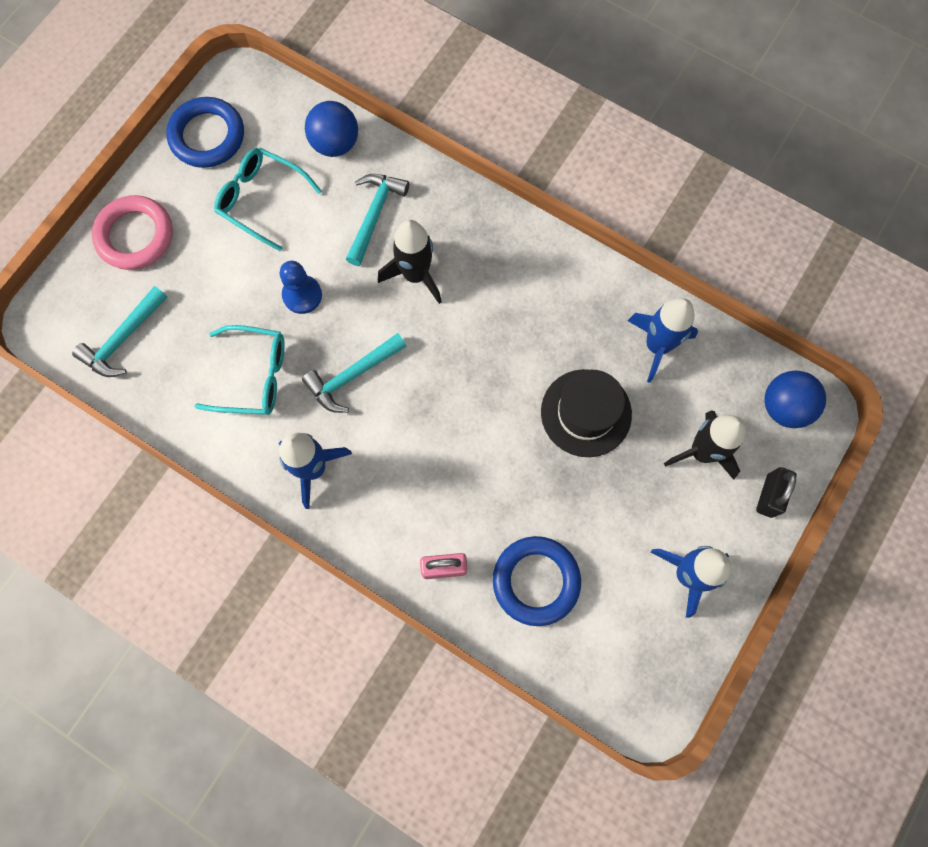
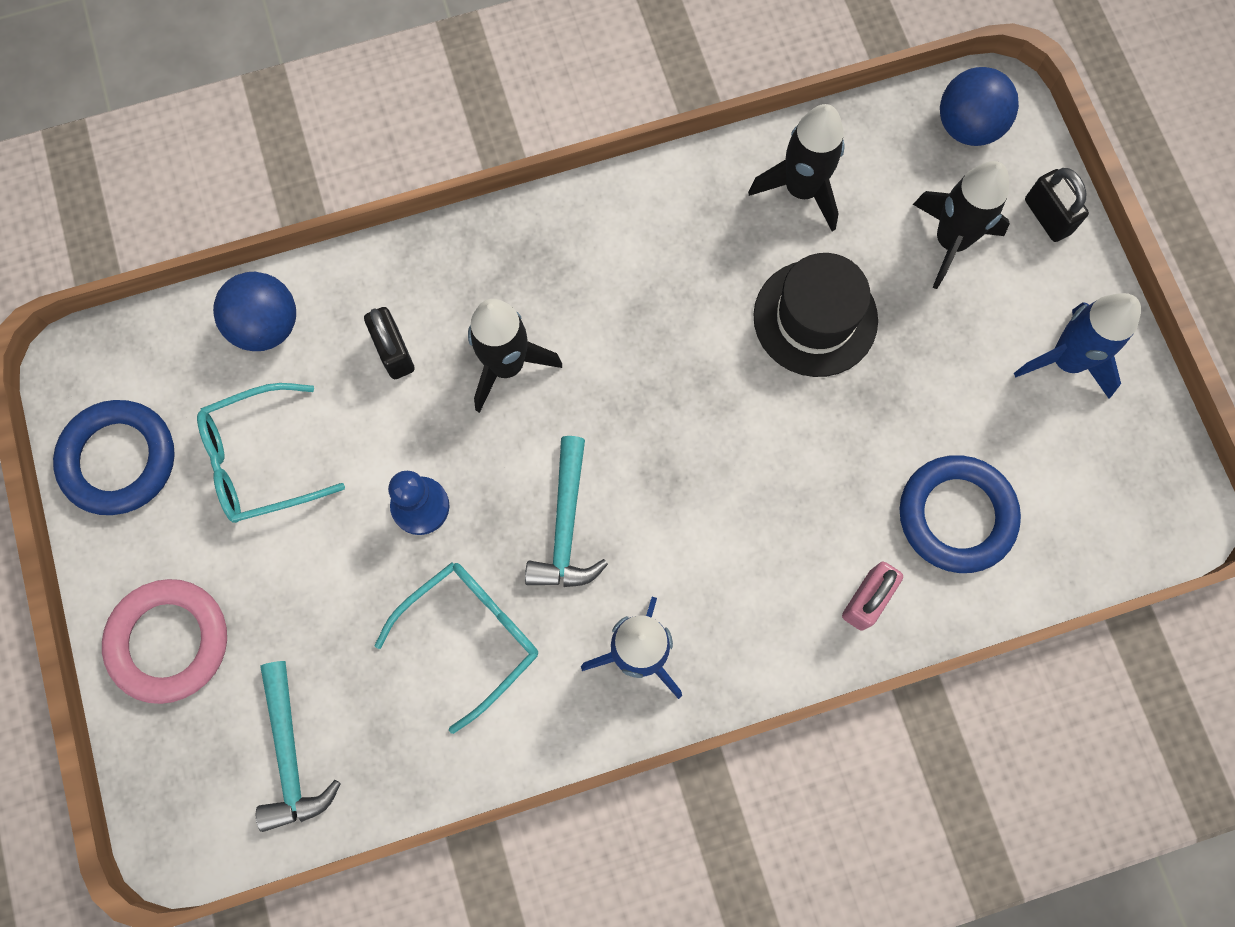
camera: 50 degrees left, 0 degrees up
turquoise hammer [346,174,409,266] -> black padlock [364,307,415,379]
blue rocket [627,298,698,383] -> black rocket [748,104,845,231]

